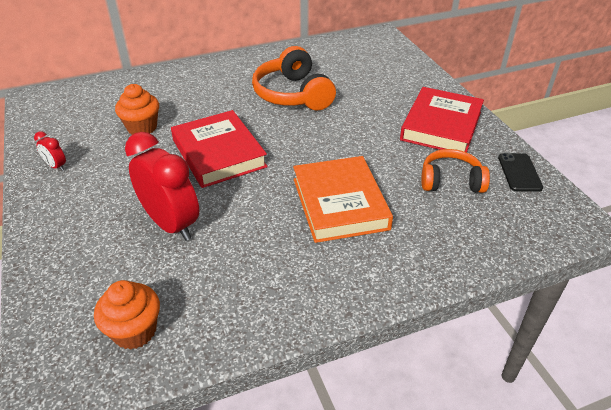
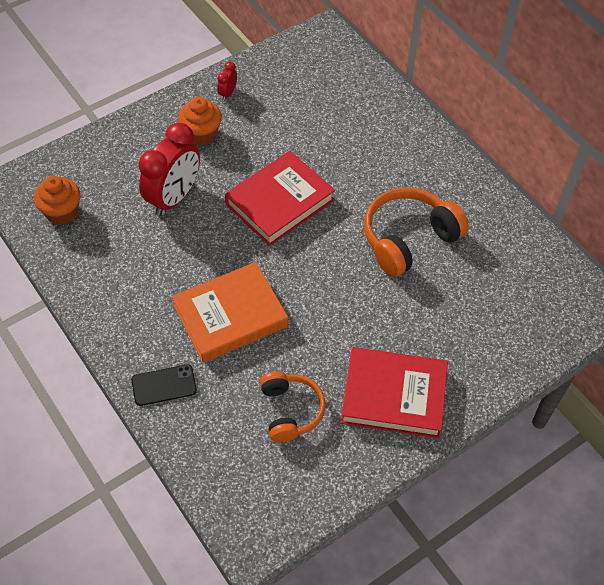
camera: 75 degrees right, 15 degrees up
orange cupcake [115,84,159,135] -> orange cupcake moved to [178,97,222,146]
black phone [498,153,543,192] -> black phone moved to [131,364,197,406]

